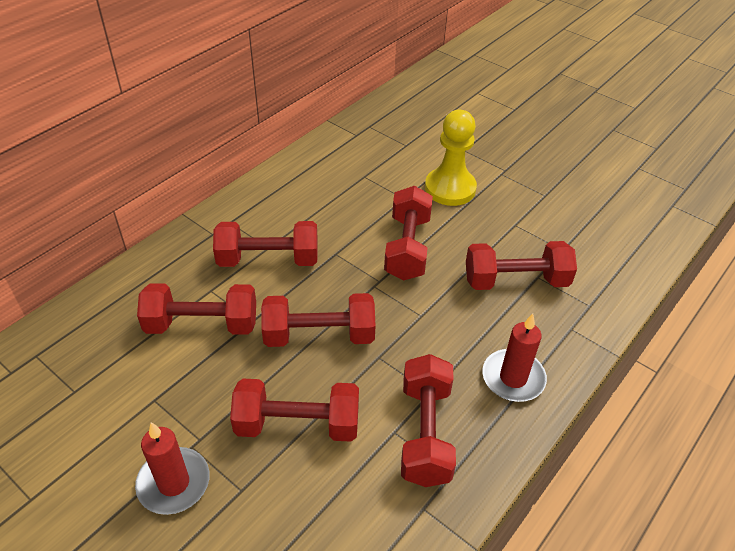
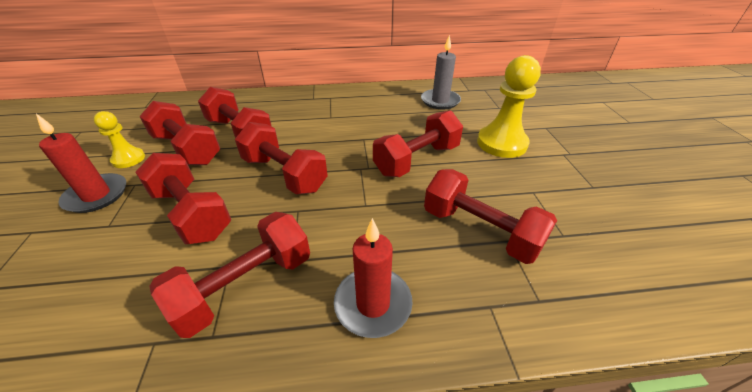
camera: 45 degrees right, 5 degrees down
red dumbbell [213,221,318,267] -> red dumbbell moved to [139,101,220,165]
none -> yellow pawn [93,111,145,168]
none -> grey candle [421,35,461,109]

